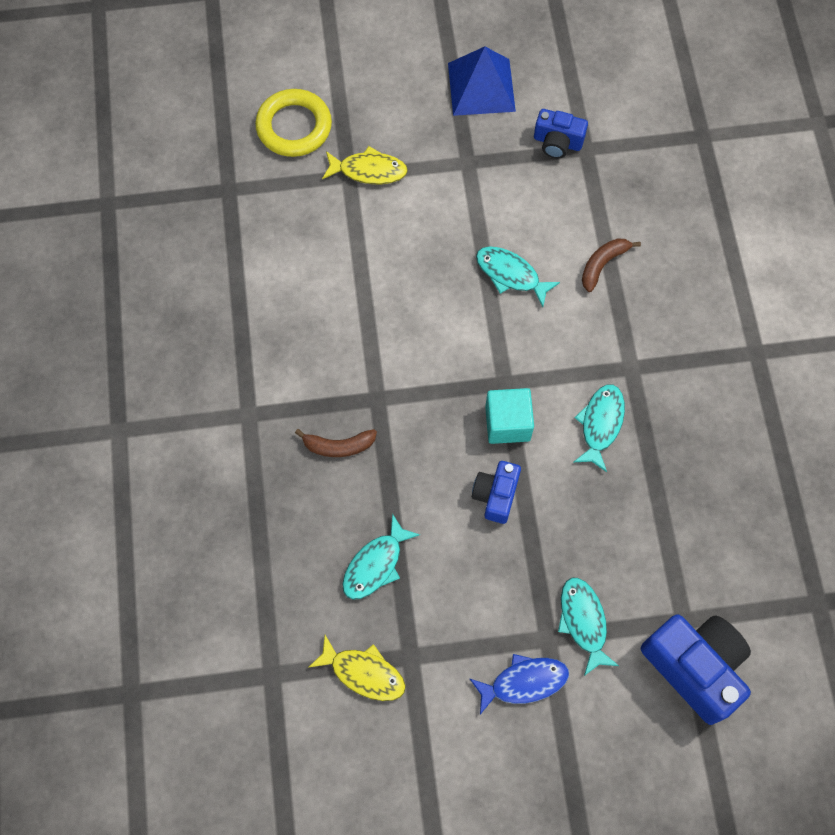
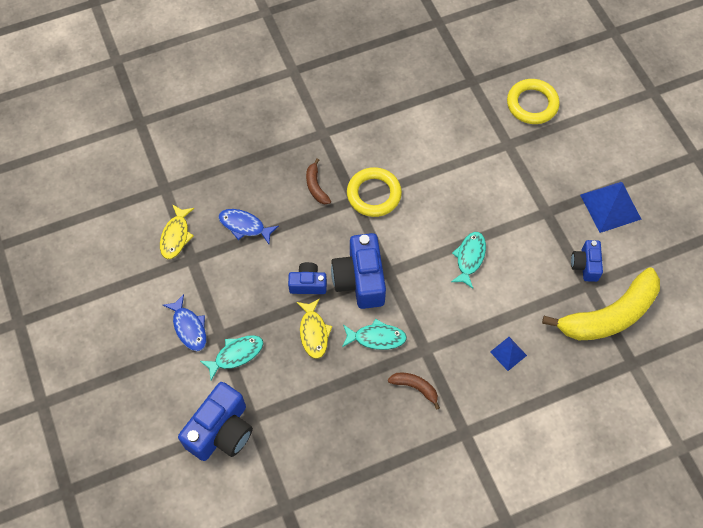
camera: 75 degrees right, 5 degrees down
yellow fish [322,146,408,184] -> yellow fish moved to [296,298,332,359]
turquoise fish [342,514,420,600] -> blue fish [218,209,279,244]
turquoise cube [485,388,534,444] -> blue camera [331,233,386,309]
brown banana [582,238,641,292] -> brown banana moved to [388,373,440,410]
none -> yellow ring [347,167,402,217]
none -> blue pyramid [490,337,527,371]
none -> yellow banana [542,267,660,340]

